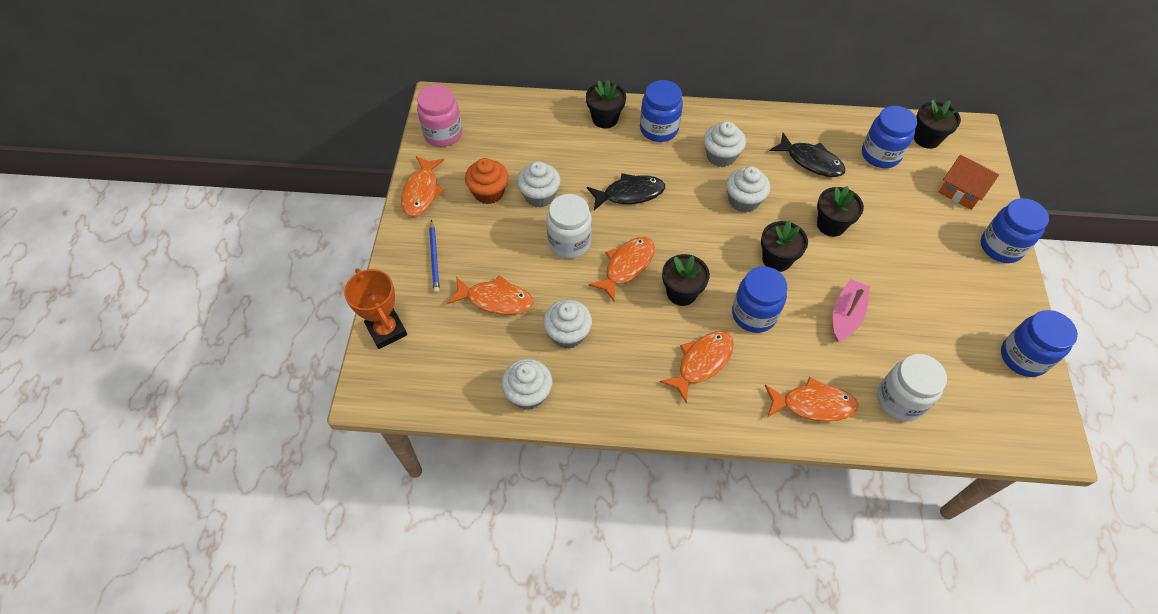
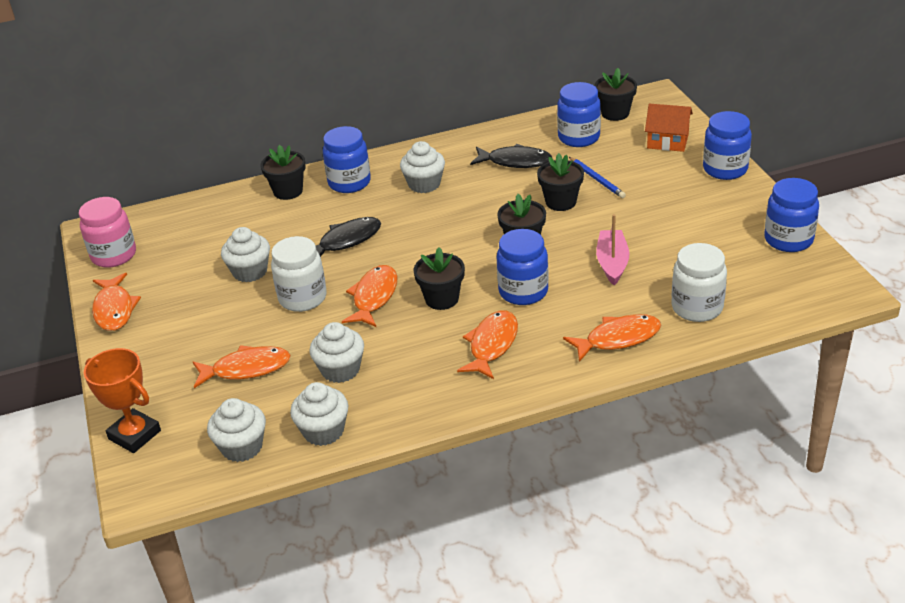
camera: 20 degrees left, 20 degrees down
blue pencil [429,220,440,293] -> blue pencil moved to [569,157,626,198]
orange cupcake [465,158,508,204] -> none
white cupcake [726,166,770,213] -> white cupcake moved to [207,398,266,462]

